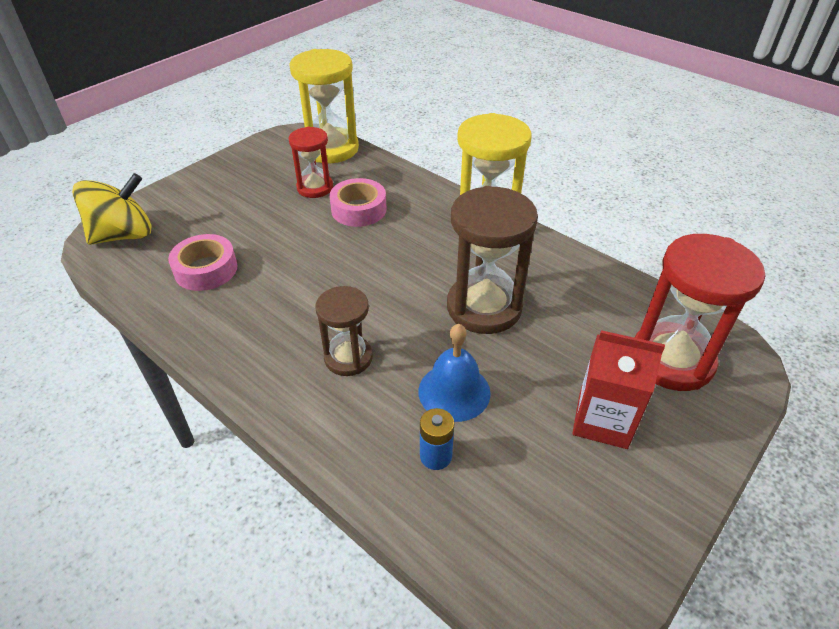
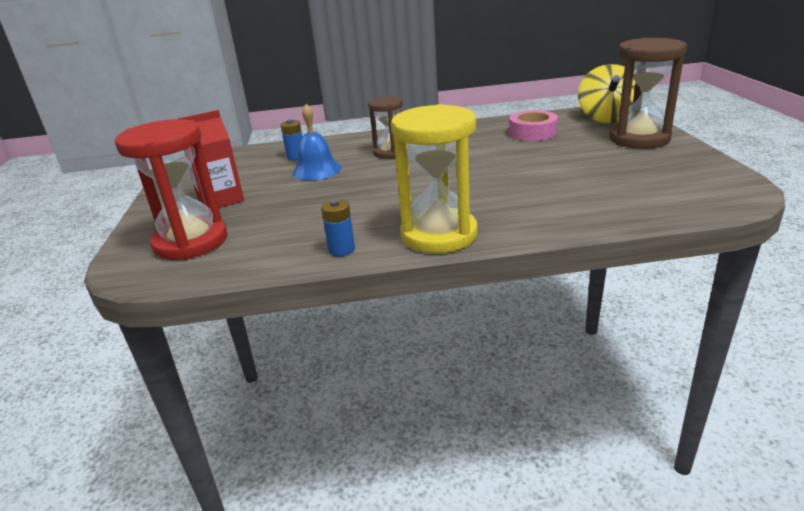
camera: 135 degrees right, 15 degrees down
red hourglass [288,127,333,198] -> none
yellow hourglass [289,49,359,163] -> none
pink tape [329,178,386,227] -> none
brown hourglass [447,186,538,334] -> brown hourglass moved to [609,38,687,149]
none -> blue battery [321,199,355,256]

